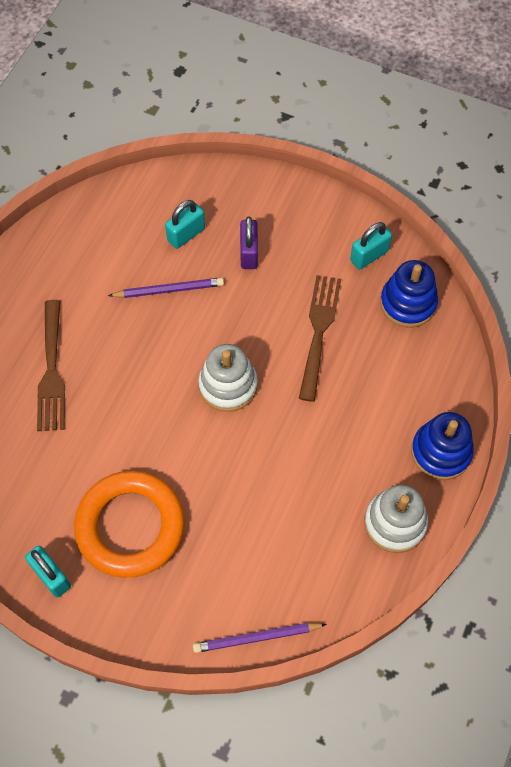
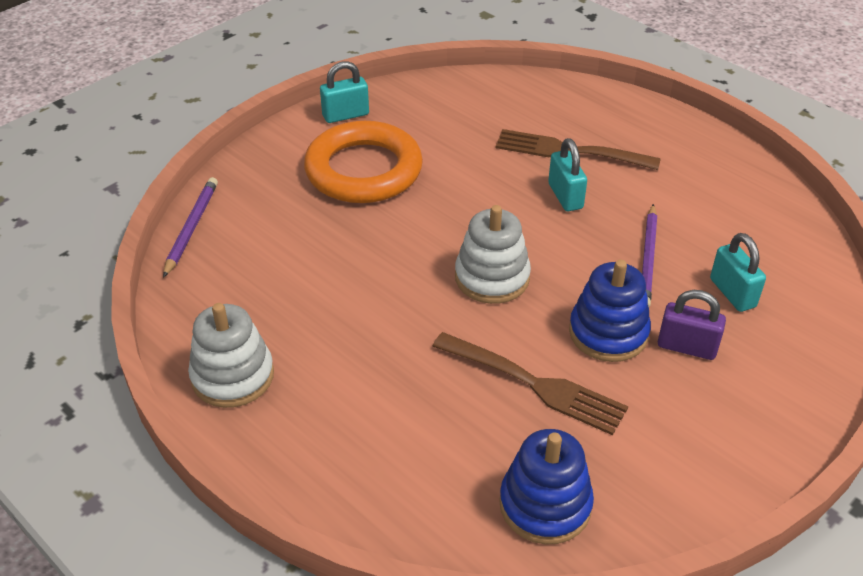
camera: 110 degrees right, 20 degrees down
turquoise padlock [350,222,392,270] -> turquoise padlock moved to [548,138,587,211]
blue stacking toy [411,412,474,480] -> blue stacking toy moved to [569,260,651,362]

